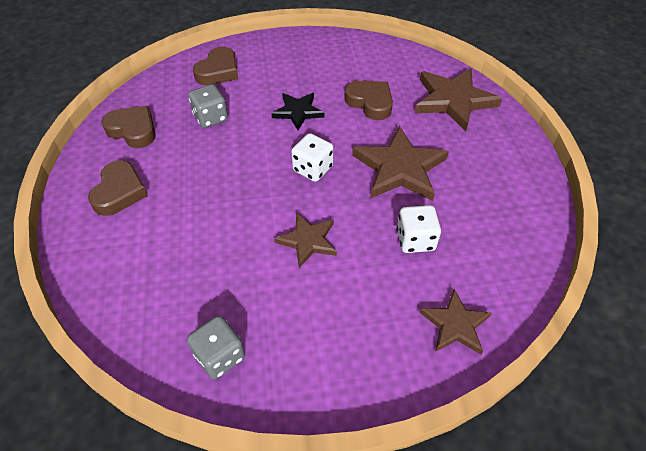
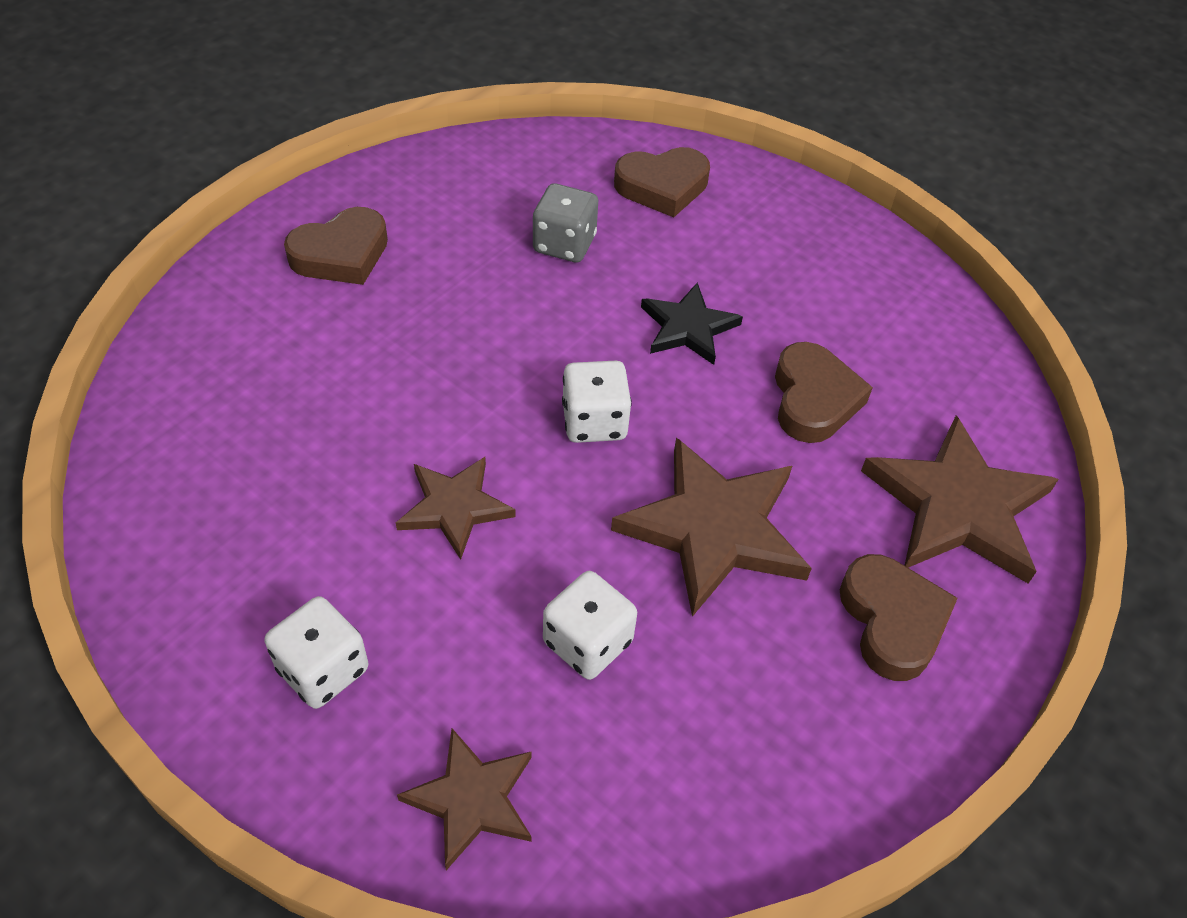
camera: 45 degrees right, 0 degrees up
brown heart [101,106,156,148] -> brown heart moved to [840,554,958,681]
grey dice [187,315,245,380] -> none
none -> white dice [264,596,368,709]

